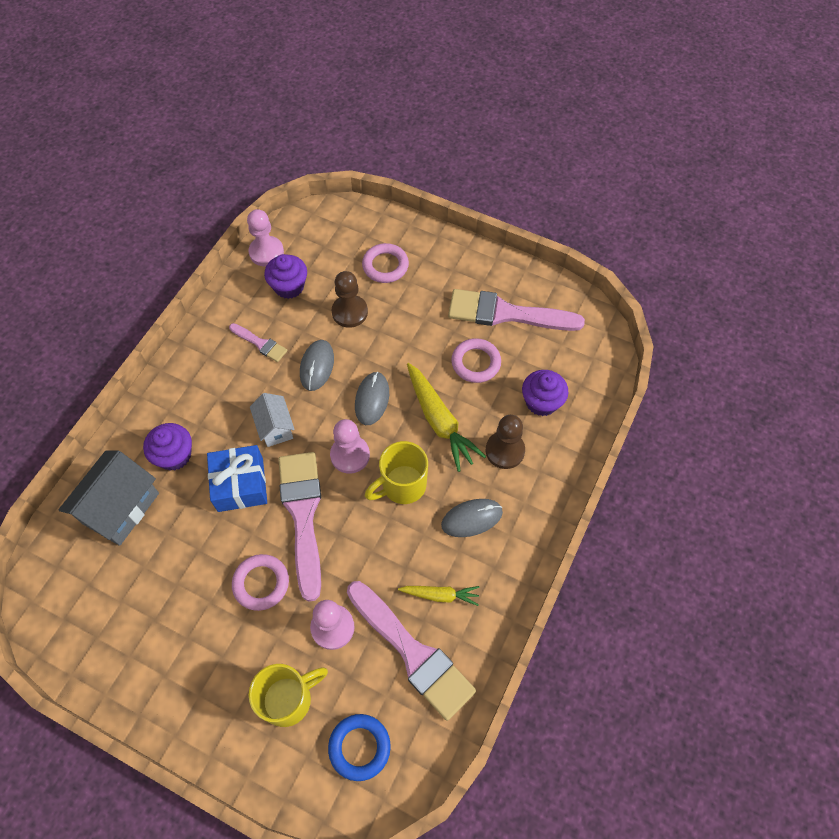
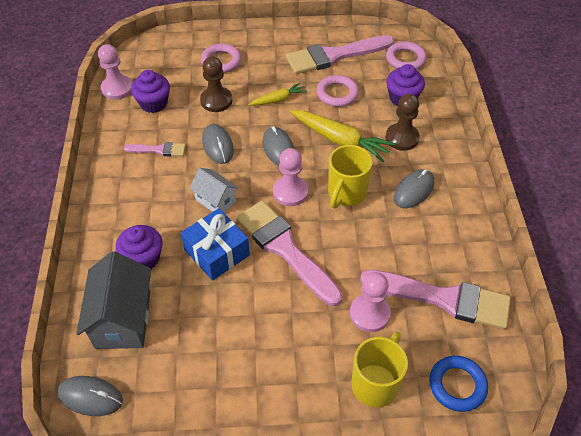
camera: 30 degrees left, 10 degrees down
pink ring [232,554,289,611] -> pink ring moved to [386,41,427,70]
yellow carrot [398,586,479,606] -> yellow carrot moved to [249,82,307,105]
none -> grey mouse [57,376,123,416]

